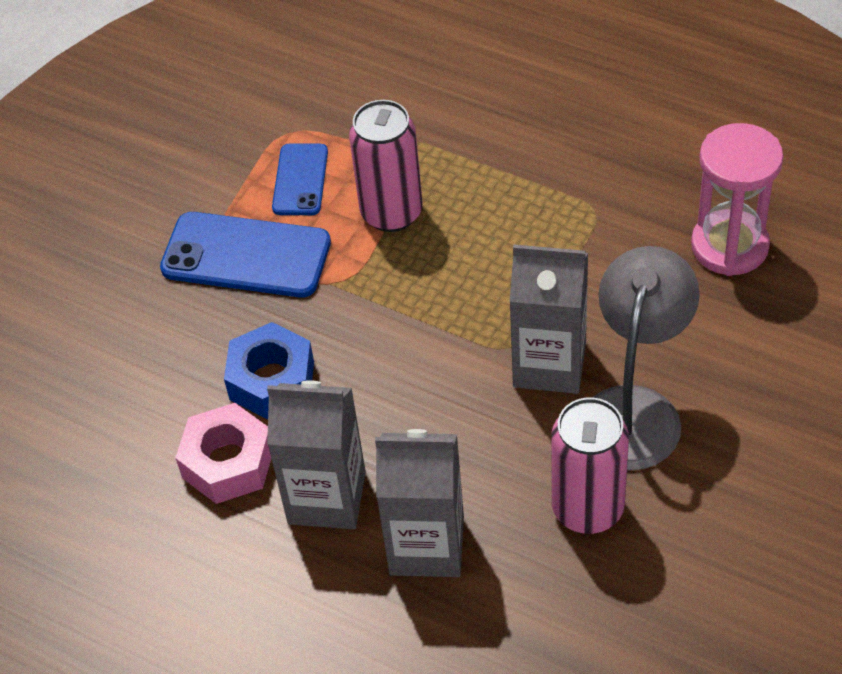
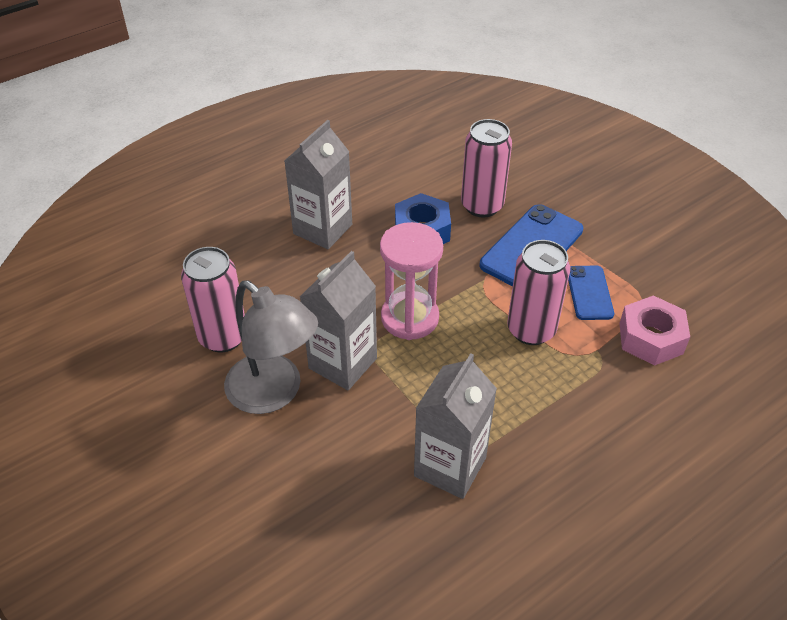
camera: 110 degrees right, 5 degrees down
pink nut [175,403,271,504] -> pink nut moved to [619,295,690,366]
blue phone [272,144,328,215] -> blue phone turned 60 degrees clockwise [568,266,614,320]
grey carton [375,429,464,577] -> grey carton moved to [414,353,497,499]
pink hourglass [691,123,784,276] -> pink hourglass moved to [380,222,443,340]
none -> pink can [461,119,512,217]

